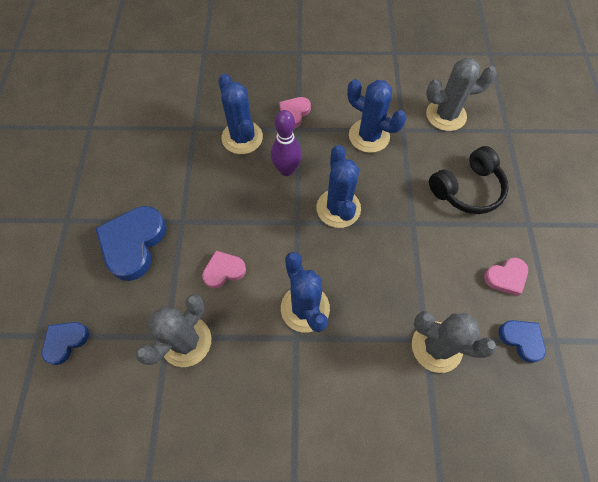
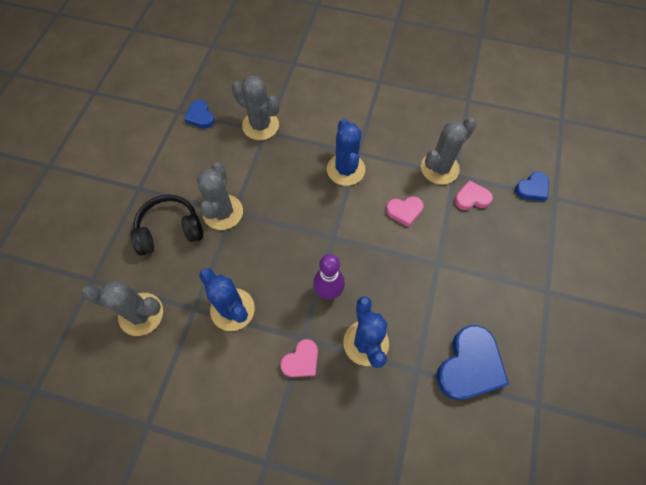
camera: 165 degrees left, 0 degrees up
blue heart [95,206,167,281] -> blue heart moved to [436,325,509,400]
blue cactus [316,145,361,228] -> none
pink heart [484,258,528,296] -> pink heart moved to [455,180,493,210]
none -> grey cactus [197,162,243,230]

